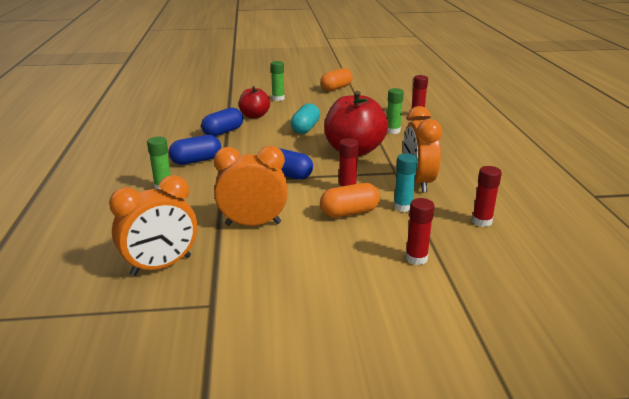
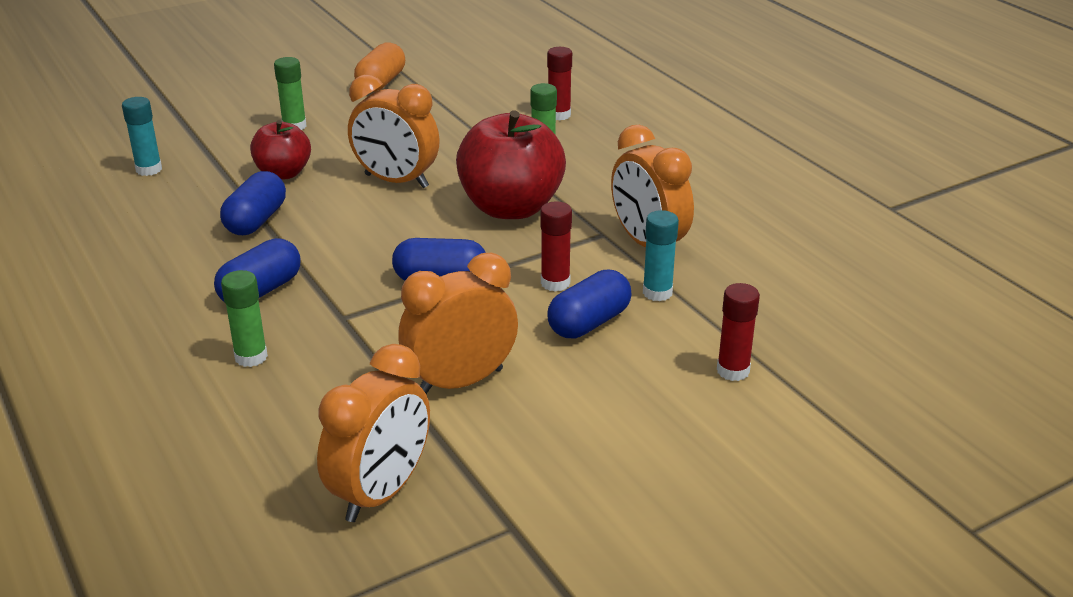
camera: 25 degrees left, 5 degrees up
turquoise capsule [290,103,320,134] -> orange clock [348,74,440,188]
orange capsule [320,183,380,218] -> blue capsule [547,270,632,338]
red glue stick [472,166,502,227] -> none
none -> turquoise glue stick [122,97,162,176]

